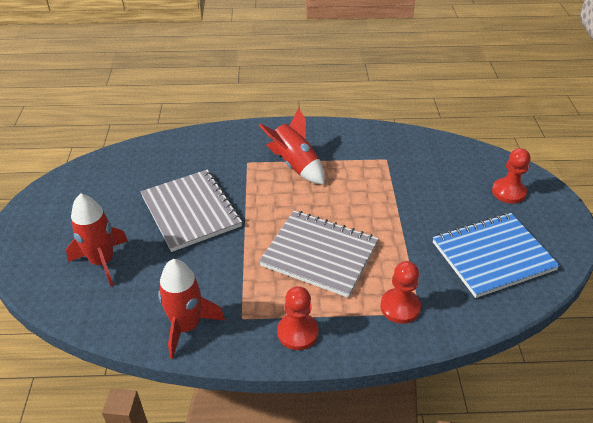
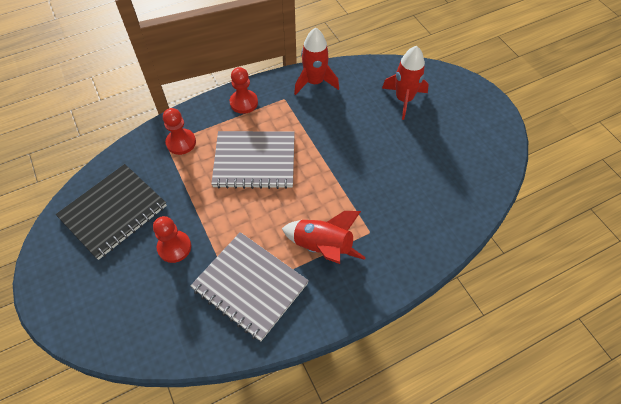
camera: 155 degrees right, 15 degrees up
grey notebook [140,169,242,252] -> grey notebook moved to [190,232,309,341]
blue notebook [433,213,560,298] -> black notebook [56,164,167,260]
red pawn [492,148,531,204] -> red pawn moved to [153,216,191,263]

